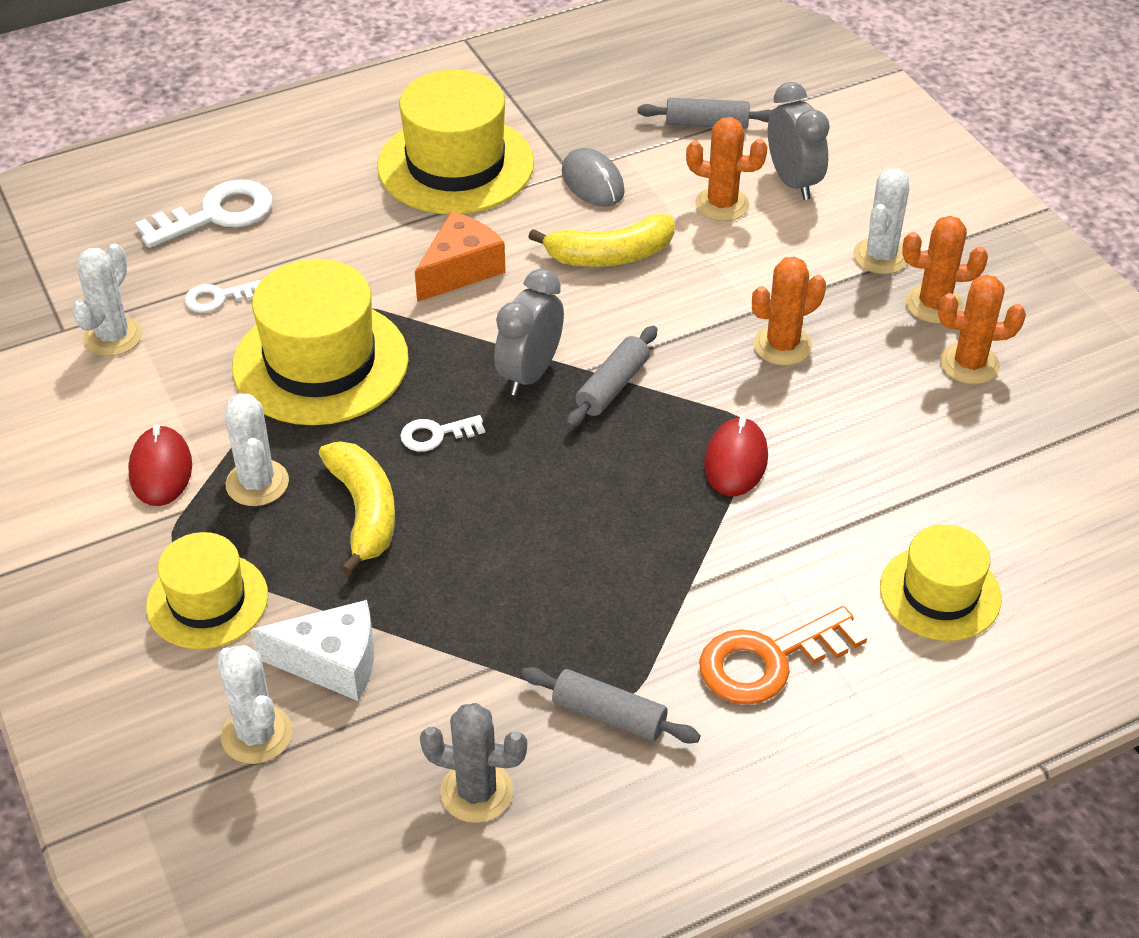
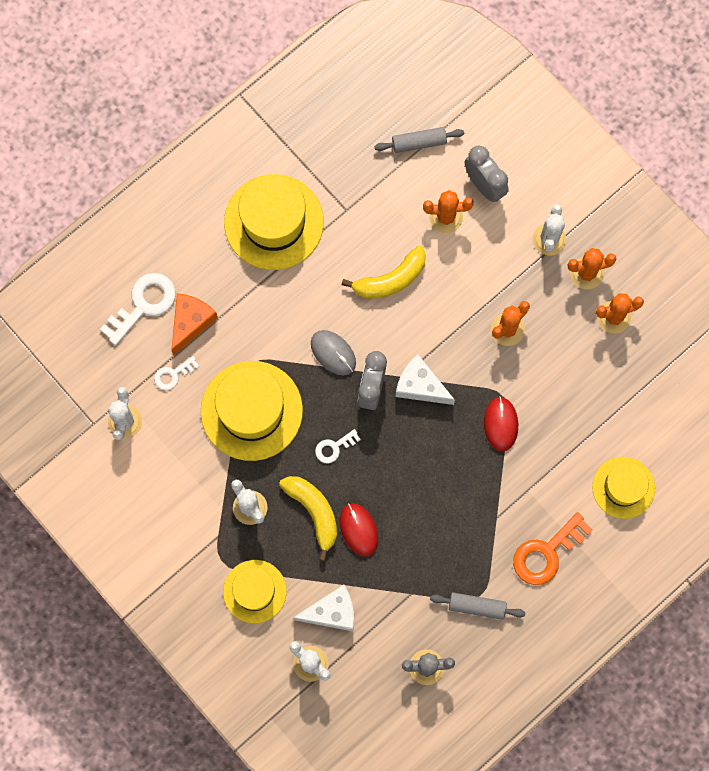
camera: 15 degrees left, 30 degrees up
red mouse [128,424,192,506] -> red mouse moved to [340,503,378,557]
orange cheese [415,211,506,302] -> orange cheese moved to [172,293,218,355]
grey mouse [562,148,625,207] -> grey mouse moved to [311,330,356,375]
grey rolling pin [567,326,657,428] -> white cheese [395,355,455,405]

